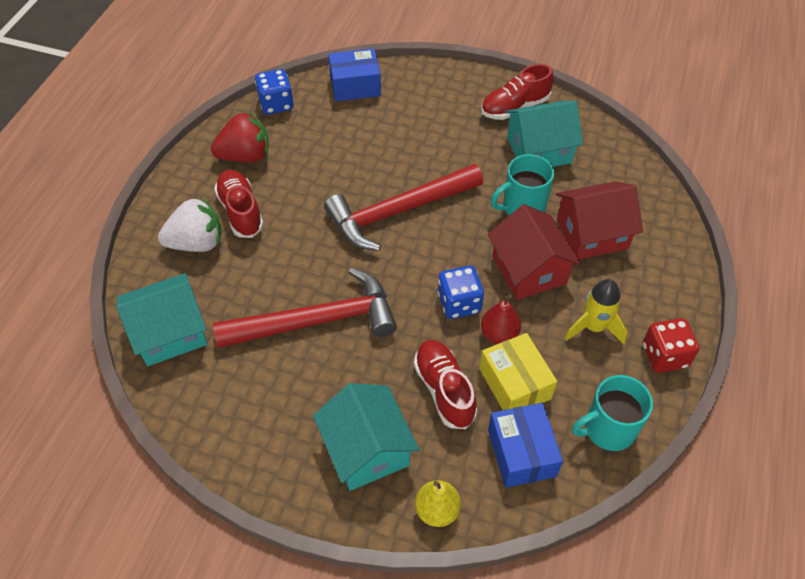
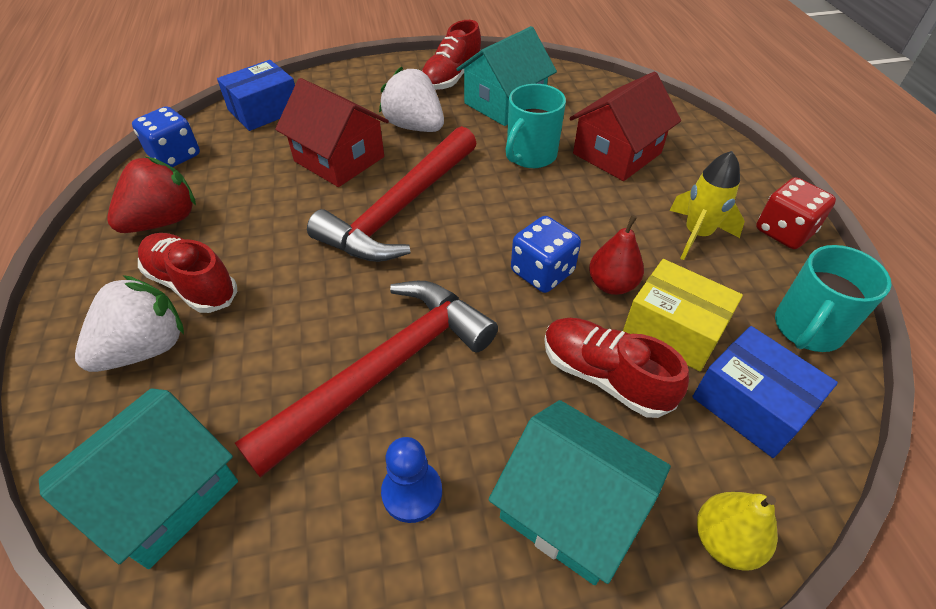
camera: 30 degrees left, 5 degrees down
red house [488,204,581,300] -> red house moved to [275,78,389,187]
none -> white strawberry [379,67,444,132]
none -> blue pawn [381,437,442,523]

